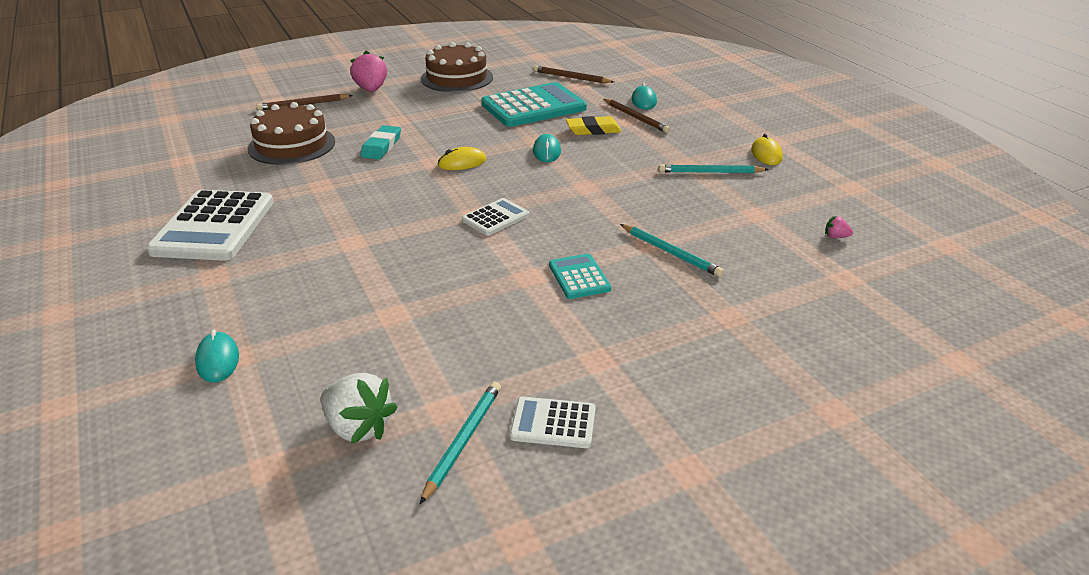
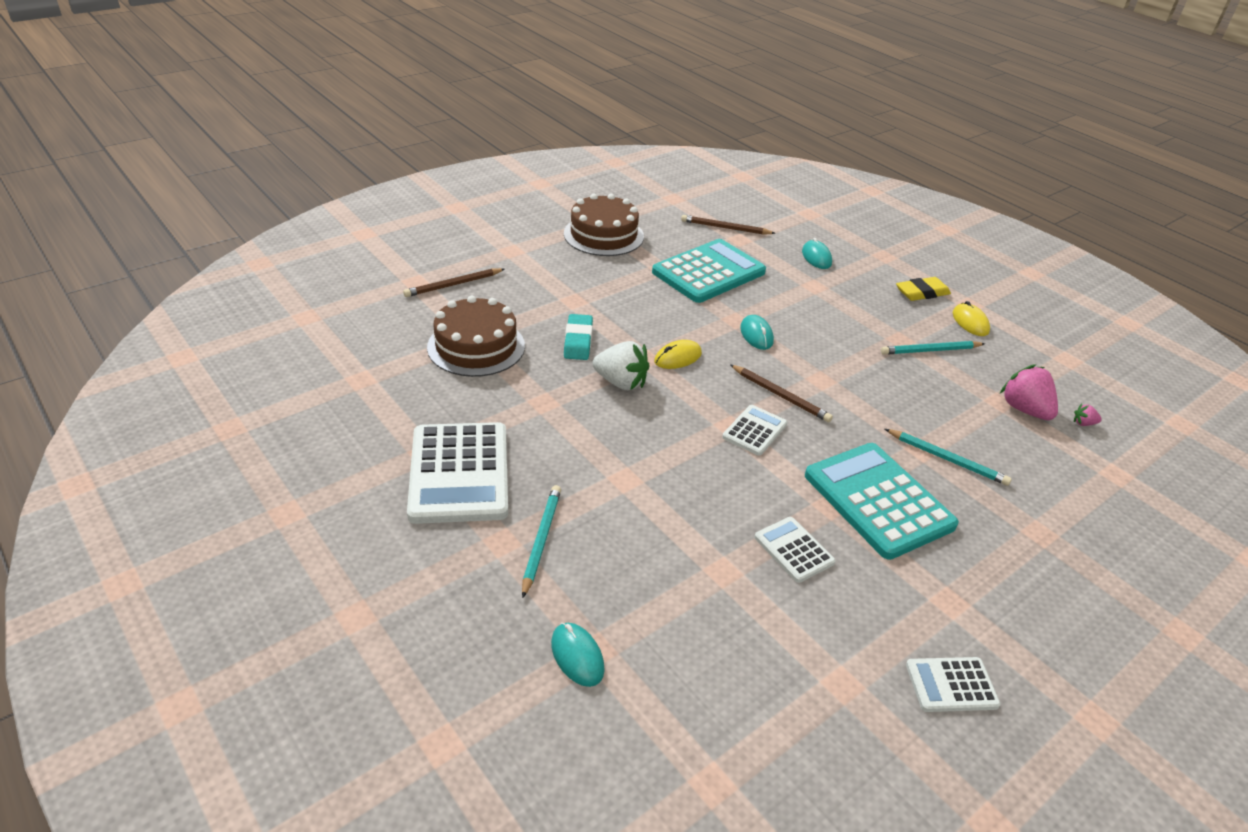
camera: 15 degrees left, 5 degrees up
white strawberry [321,373,397,444] -> white strawberry moved to [592,341,649,390]
pink strawberry [350,51,387,92] -> pink strawberry moved to [1000,364,1058,420]
turquoise pencil [420,382,501,504] -> turquoise pencil moved to [522,485,561,598]
turquoise calculator [549,254,611,299] -> turquoise calculator [805,443,959,560], size x1.99
yellow eraser [566,116,622,135] -> yellow eraser moved to [896,277,951,301]
brown pencil [604,99,670,133] -> brown pencil moved to [730,364,833,422]
none -> white calculator [754,517,836,583]

